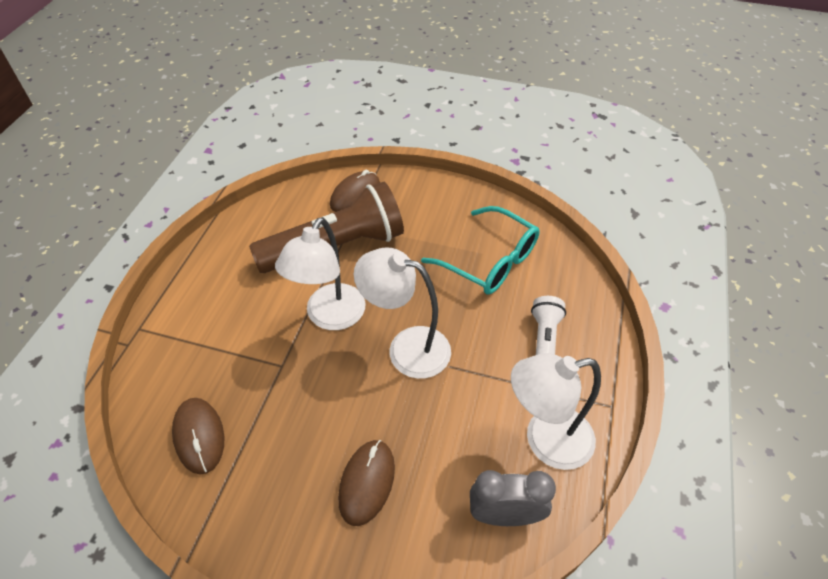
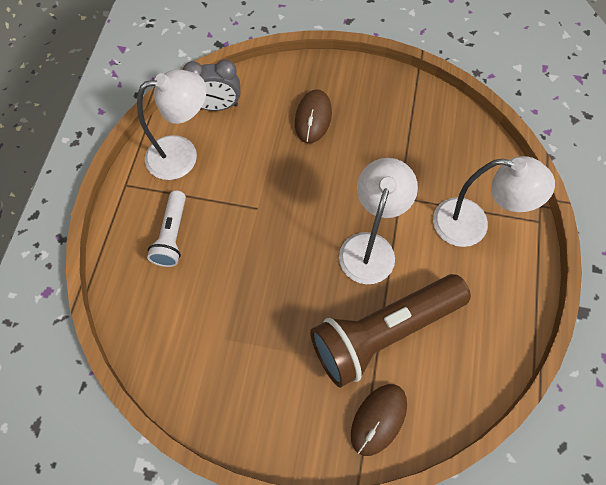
camera: 175 degrees right, 15 degrees up
brown mouse [172,398,224,475] -> none
white lamp [354,247,451,379] -> white lamp moved to [433,156,555,247]
turquoise glasses [421,206,540,295] -> none

